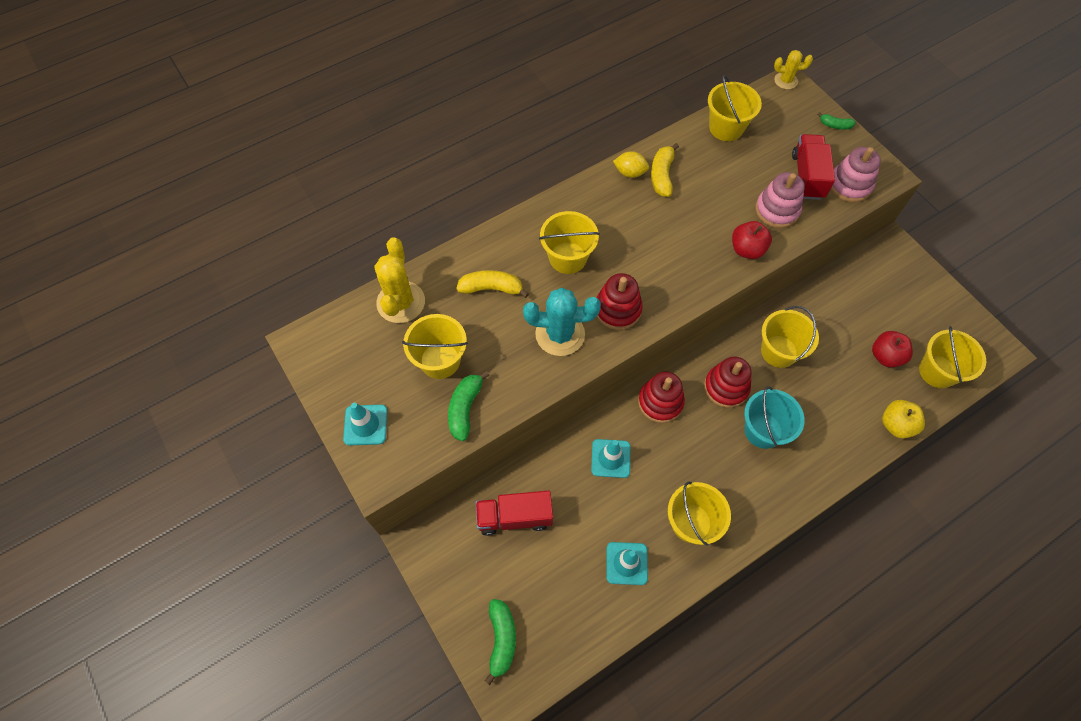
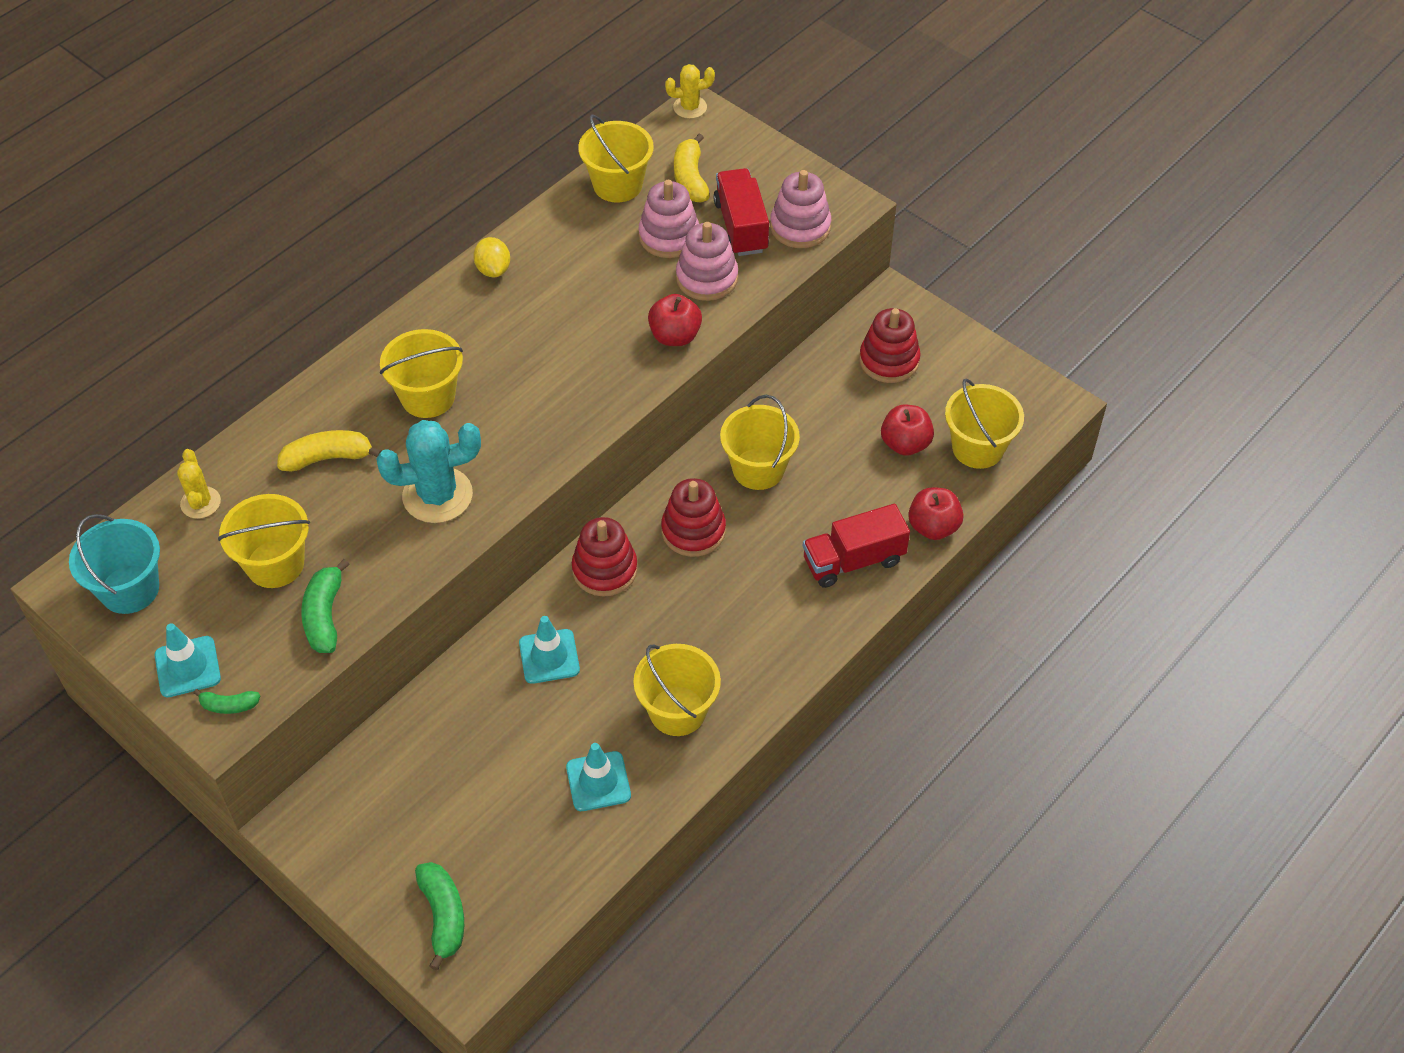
camera: 15 degrees left, 10 degrees down
yellow cactus [374,237,425,323] -> yellow cactus [177,449,221,519], size x0.57
red truck [476,491,553,536] -> red truck moved to [803,504,910,588]
red stacking toy [596,273,643,330] -> red stacking toy moved to [859,308,921,383]
yellow lemon [613,151,649,178] -> yellow lemon turned 75 degrees clockwise [473,237,510,277]
yellow banana [651,143,679,197] -> yellow banana moved to [674,134,710,202]
turquoise bucket [744,386,805,449] -> turquoise bucket moved to [69,514,160,614]
green banana [817,112,856,130] -> green banana moved to [193,689,260,714]
yellow apple [882,400,925,439] -> red apple [908,487,964,540]
none -> pink stacking toy [638,180,699,258]

